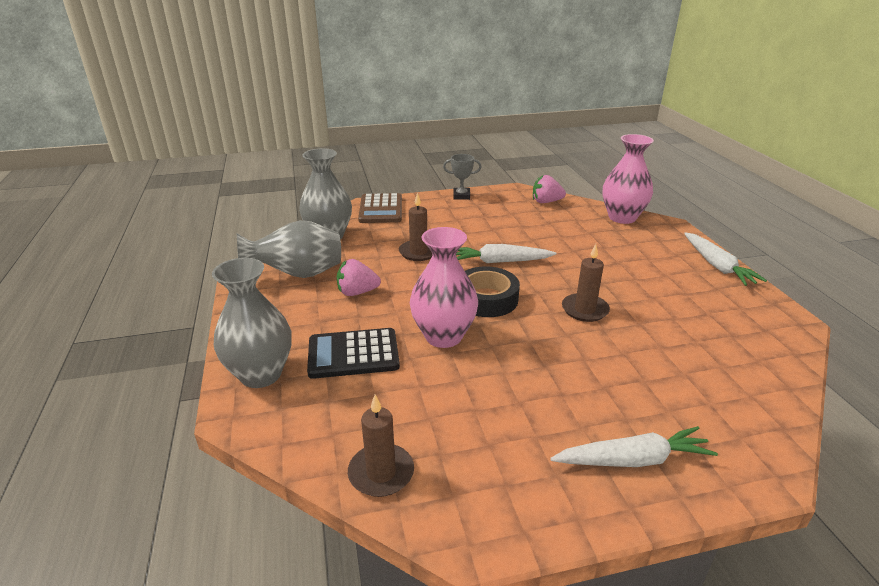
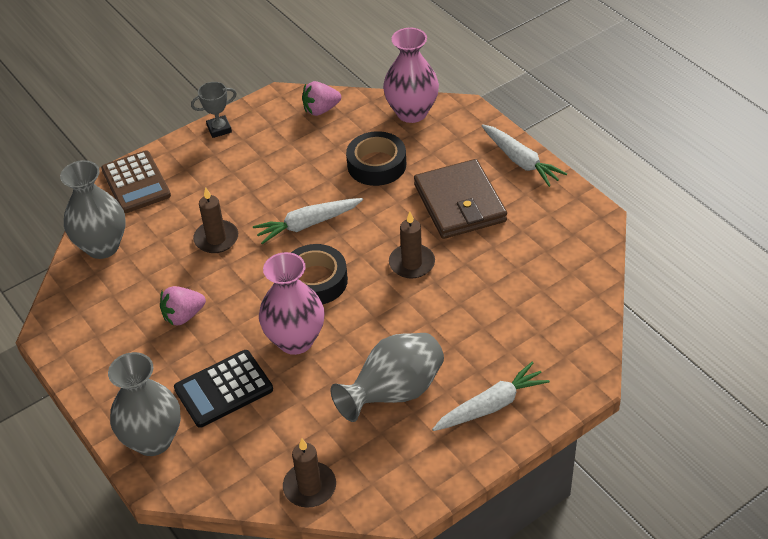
camera: 20 degrees left, 15 degrees up
grey vase [237,220,341,278] -> grey vase moved to [330,333,444,422]
none -> black tape [346,131,406,186]
none -> brown wallet [414,159,507,239]

